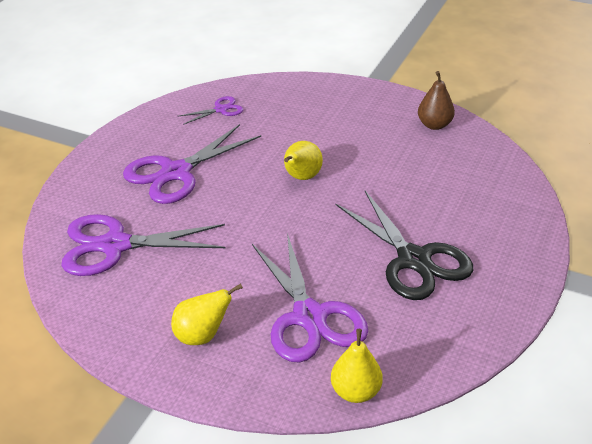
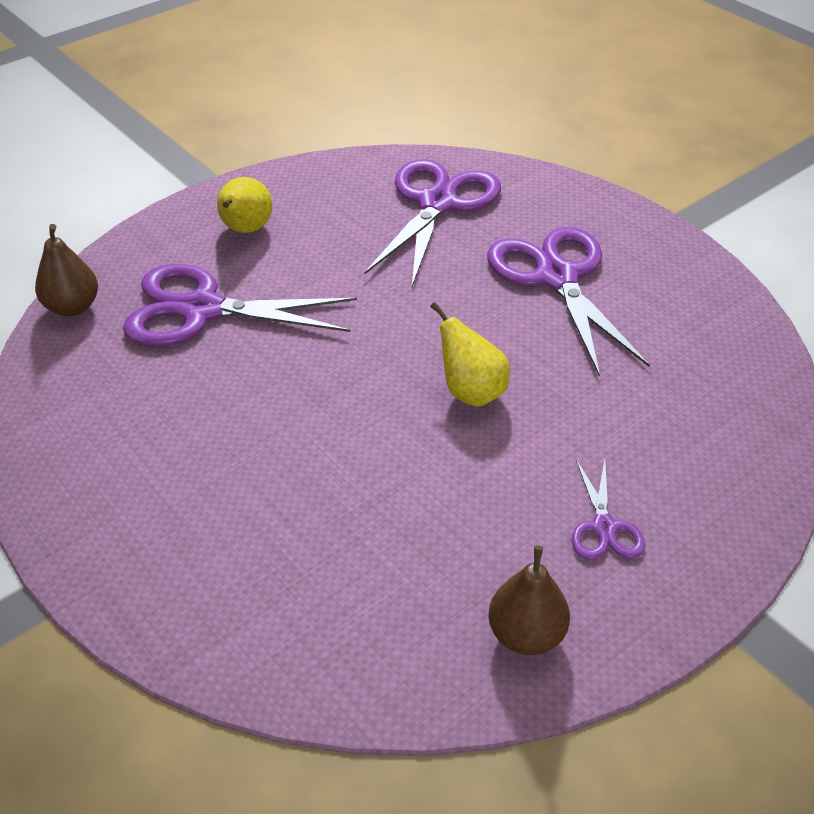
camera: 115 degrees right, 5 degrees up
purple scissors [179,96,243,125] -> purple scissors moved to [572,459,645,560]
yellow pear [331,329,383,403] -> brown pear [35,224,98,316]
black scissors [335,191,473,300] -> none

